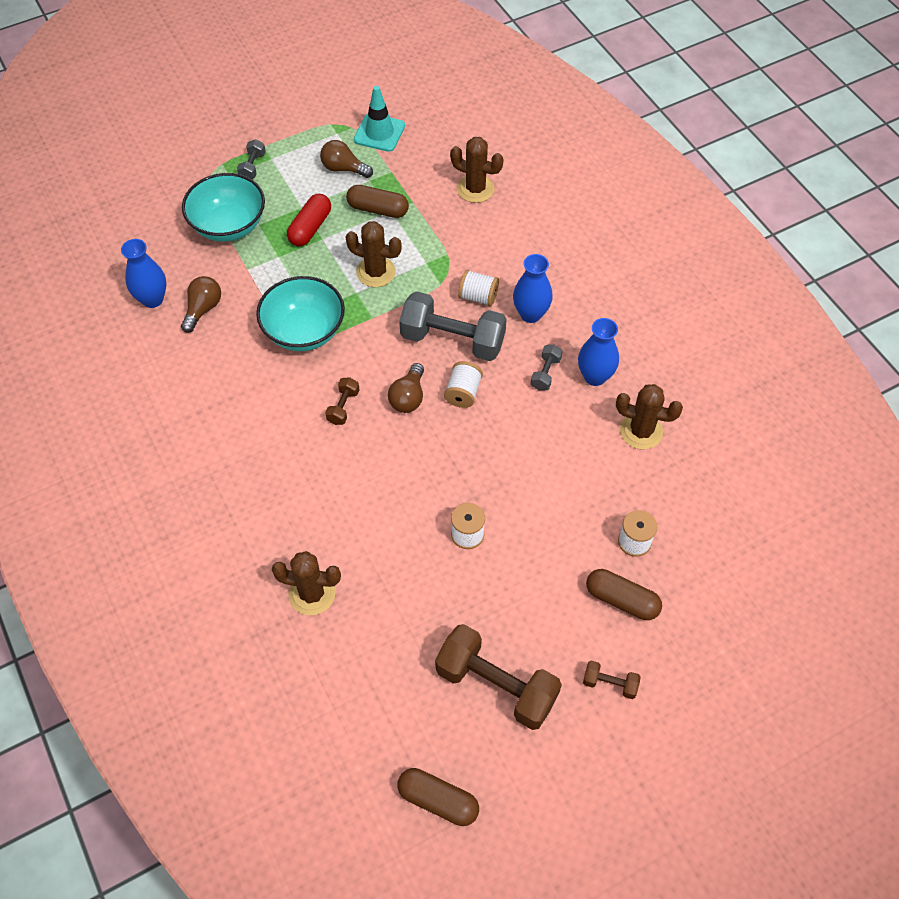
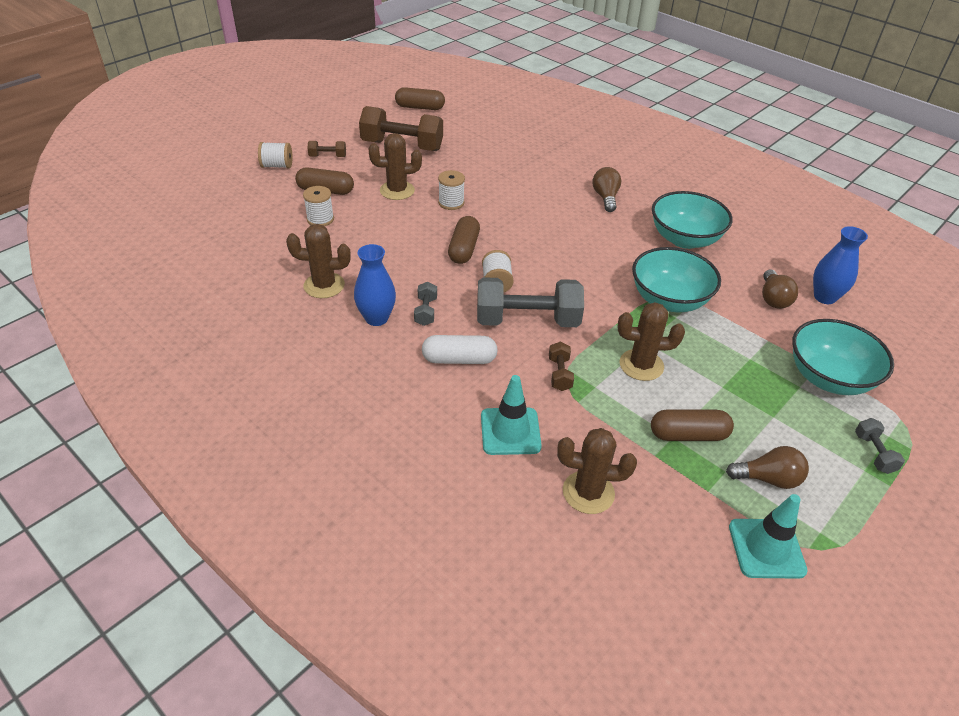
camera: 160 degrees right, 15 degrees down
brown cactus [272,551,341,615] -> brown cactus moved to [368,133,422,200]
red capsule [287,194,331,246] -> none
brown dumbbell [325,377,360,425] -> brown dumbbell moved to [549,342,574,391]
brown light bulb [388,363,424,413] -> brown light bulb moved to [592,167,621,212]
white spool [458,270,499,306] -> white spool moved to [258,142,292,168]
blue vase [513,254,553,323] -> white capsule [422,335,498,364]
none -> brown capsule [448,216,480,264]
none -> turquoise traffic cone [481,375,542,455]
none -> turquoise bowl [652,191,733,249]

